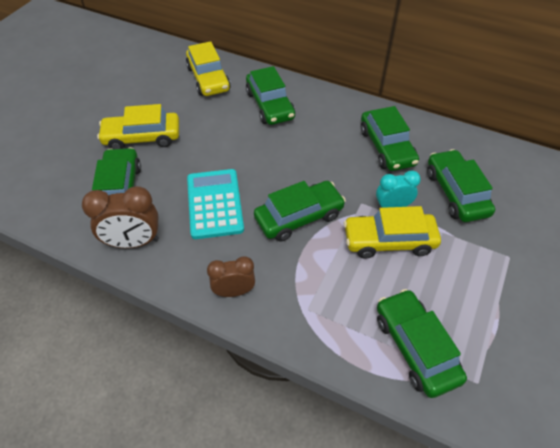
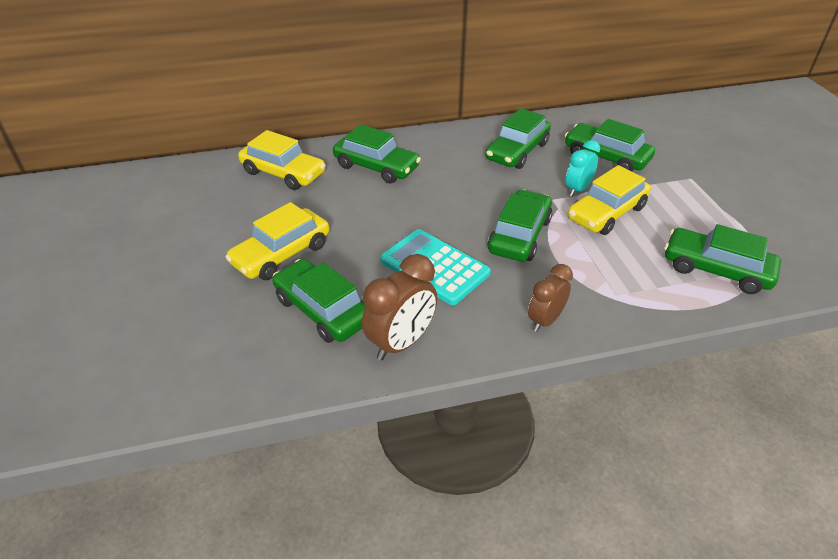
camera: 40 degrees left, 10 degrees down
green car [361,106,419,171] -> green car turned 90 degrees clockwise [485,108,551,169]

